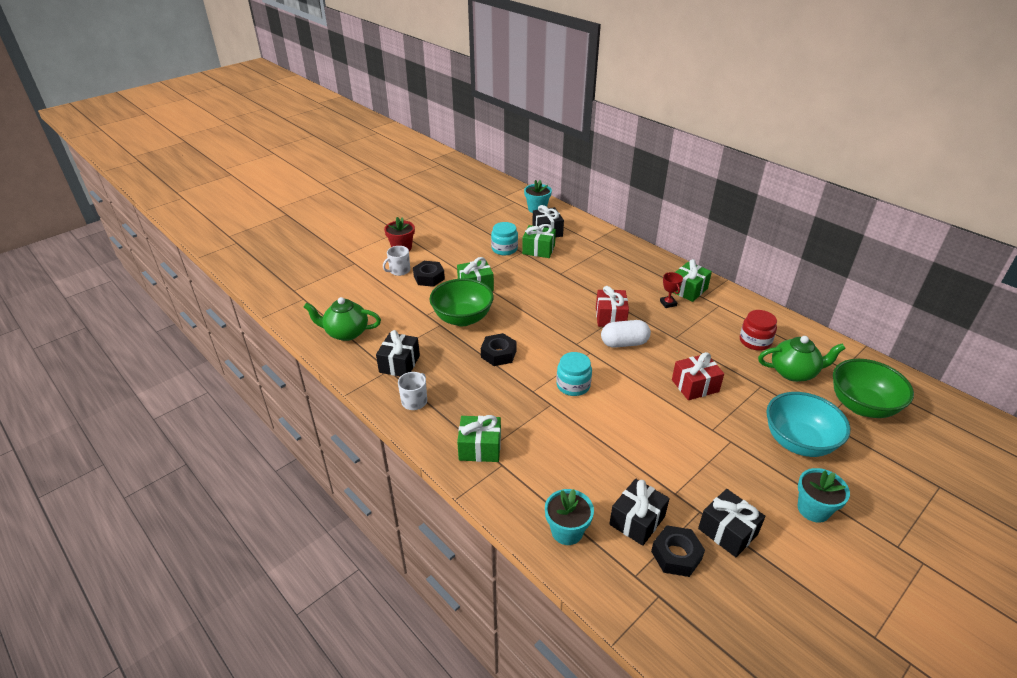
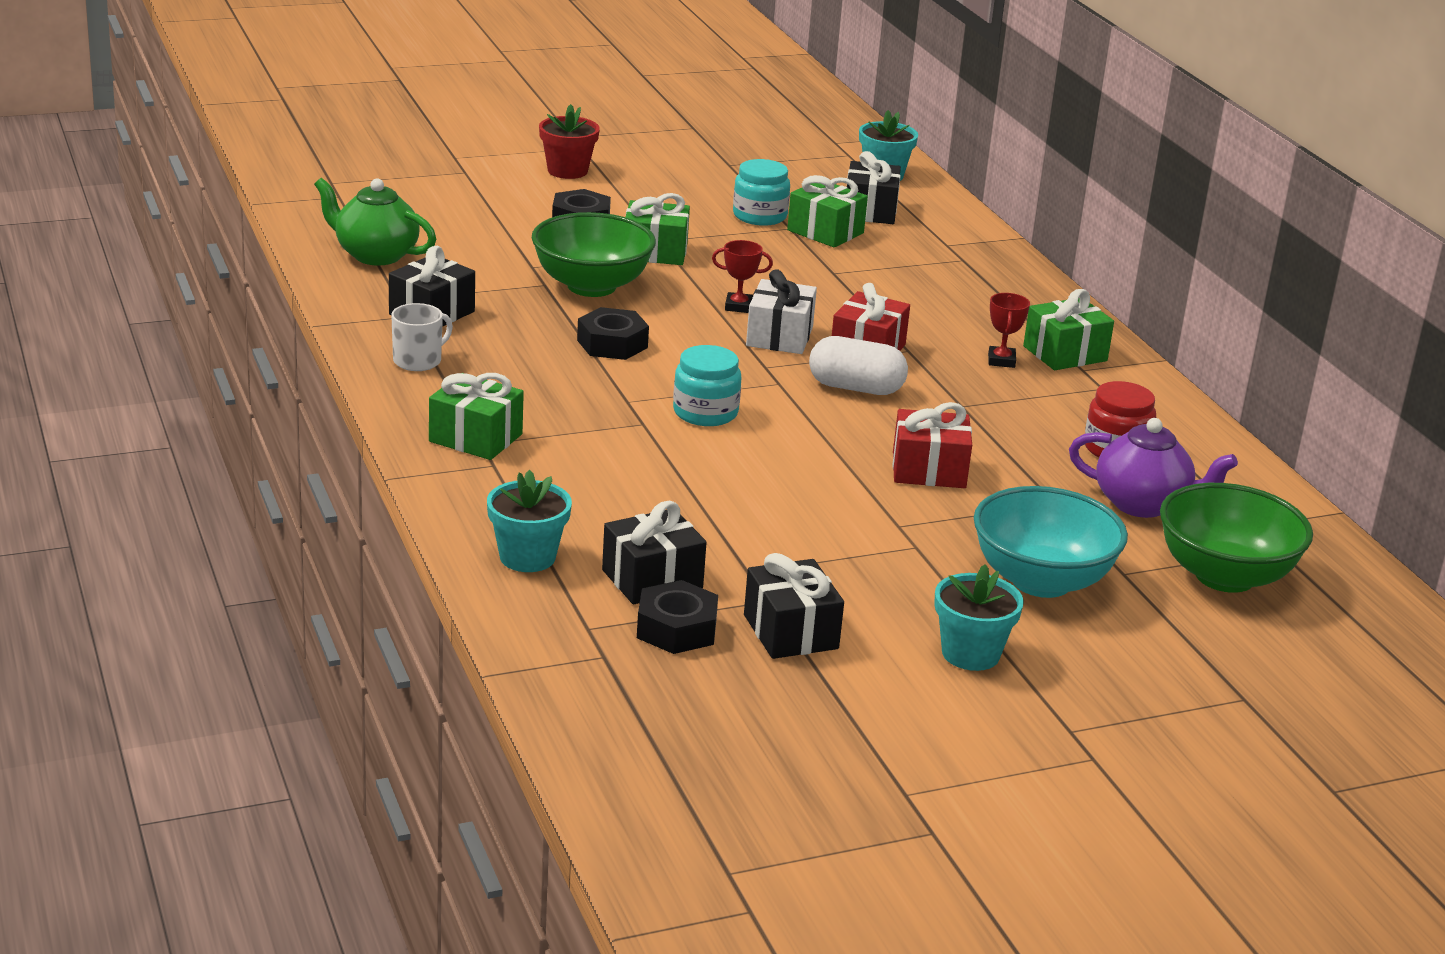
camera: 20 degrees right, 10 degrees down
white mug [383,246,410,276] -> none
green teapot [758,336,846,382] -> purple teapot [1069,418,1238,518]
none -> red trophy [712,240,773,313]
none -> white gift [746,269,817,354]

